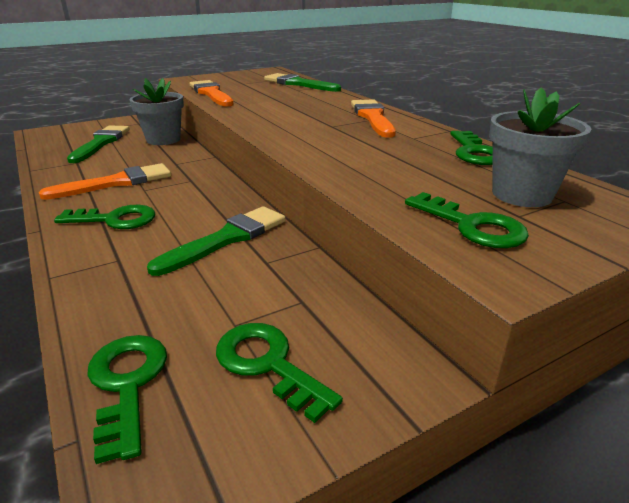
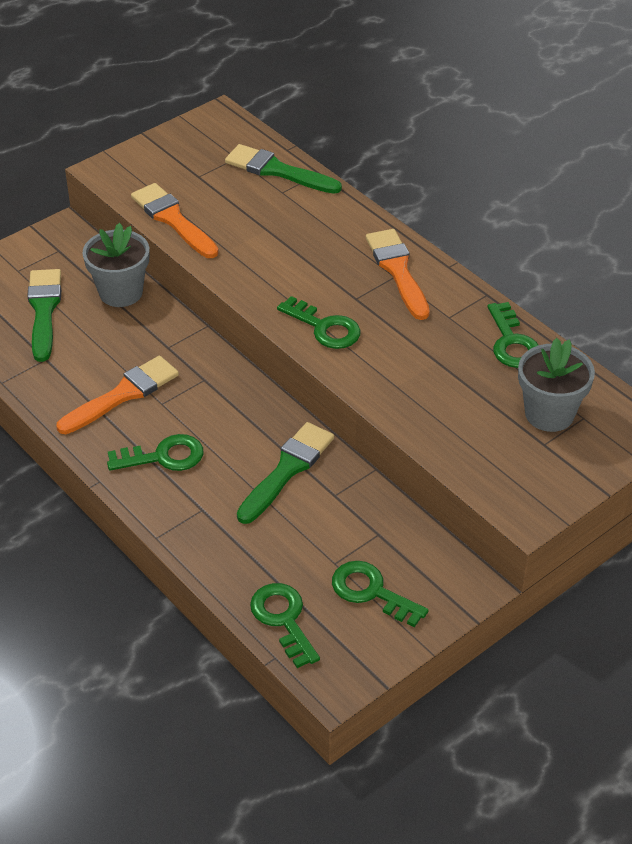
camera: 10 degrees left, 15 degrees up
green key [405,192,529,248] -> green key moved to [277,296,361,349]

